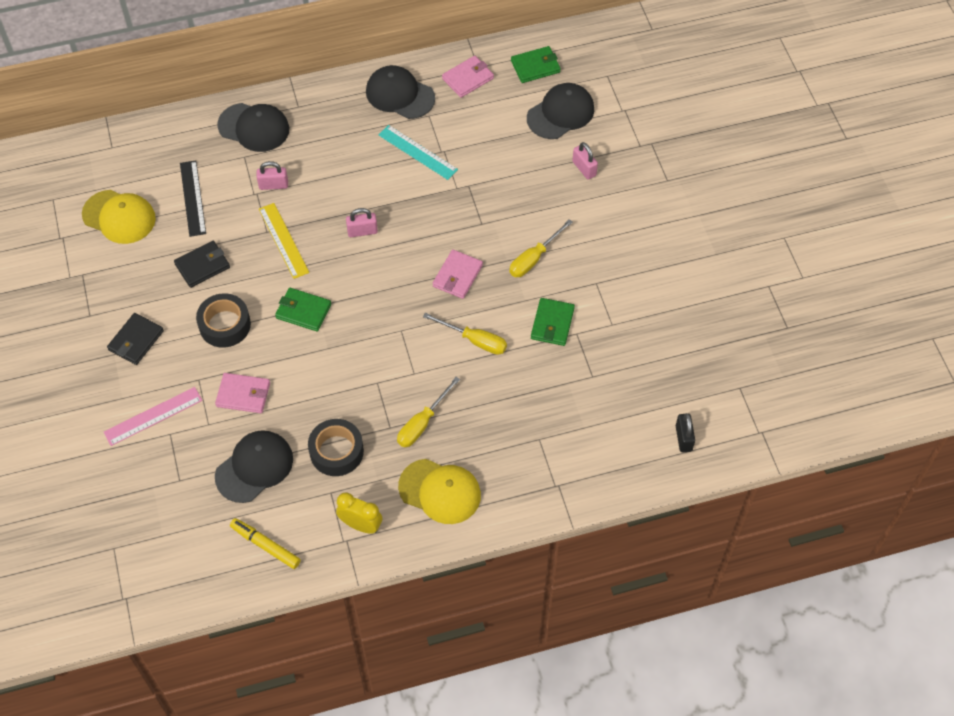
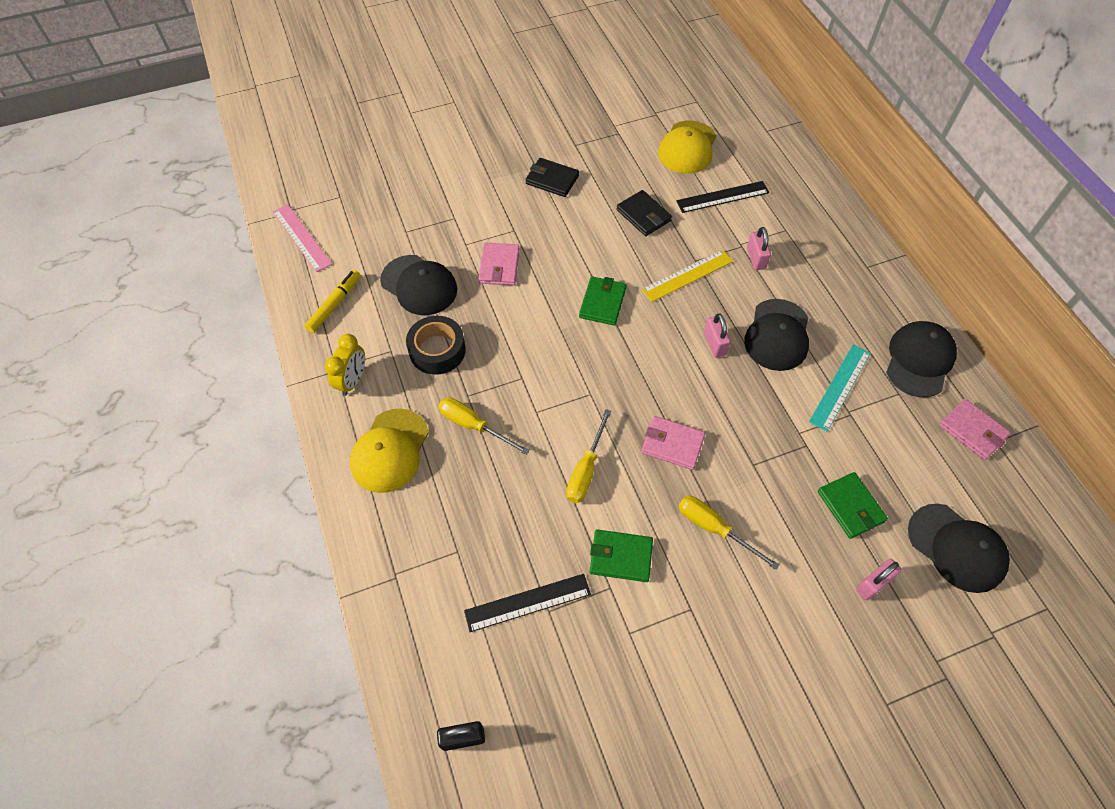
camera: 85 degrees right, 0 degrees up
pink ruler [104,387,202,446] -> pink ruler moved to [273,204,332,272]
black tape [196,293,251,347] -> none
black cap [217,103,289,152] -> black cap moved to [744,299,809,371]
green wallet [511,46,561,83] -> green wallet moved to [818,472,888,539]
none -> black ruler [464,574,591,632]

